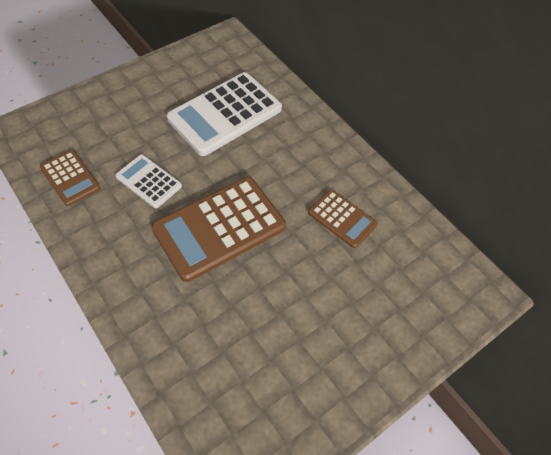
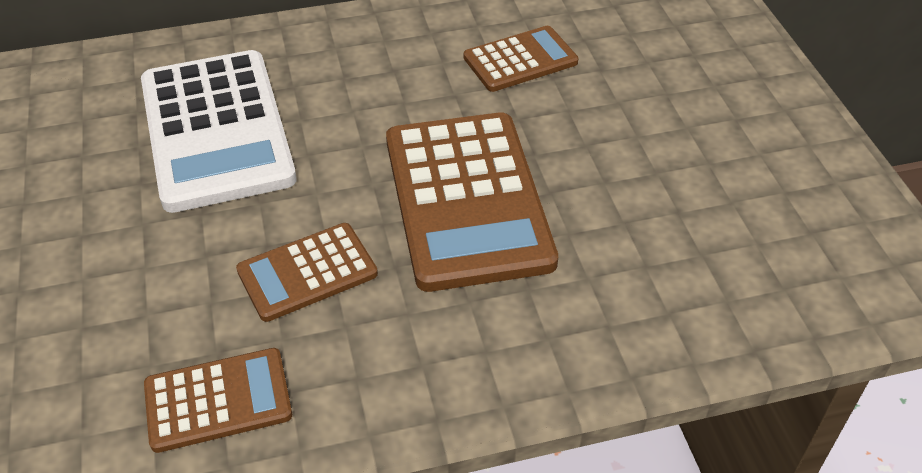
camera: 65 degrees left, 10 degrees down
white calculator [115,154,182,208] -> brown calculator [236,223,378,322]

